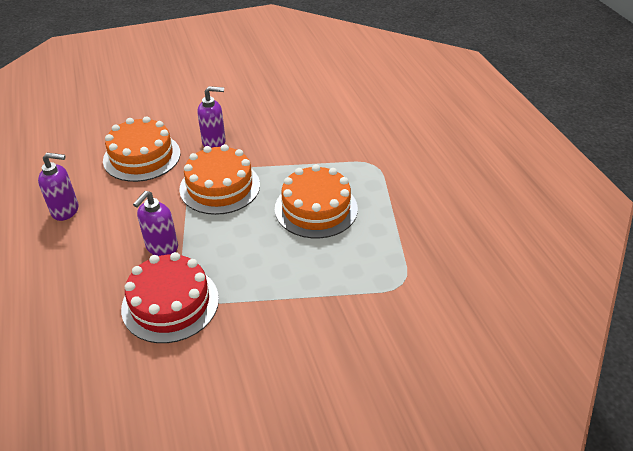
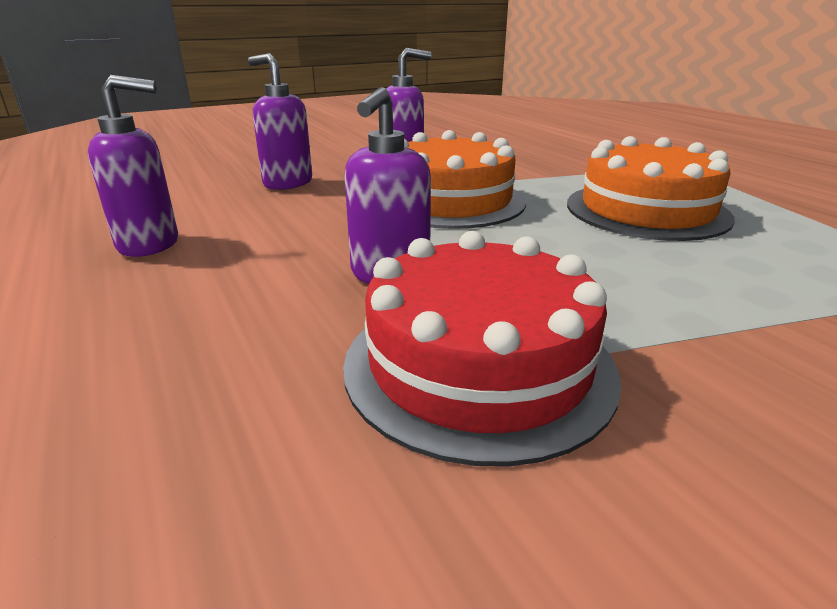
camera: 10 degrees left, 15 degrees down
orange cake [103,116,180,182] -> purple soap dispenser [248,53,312,190]

